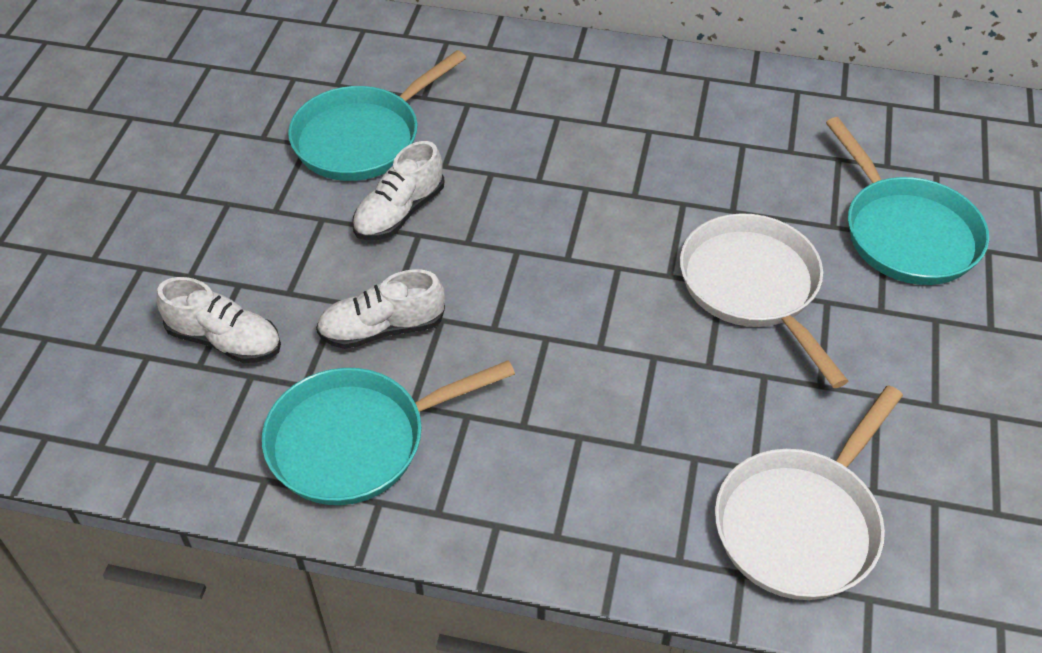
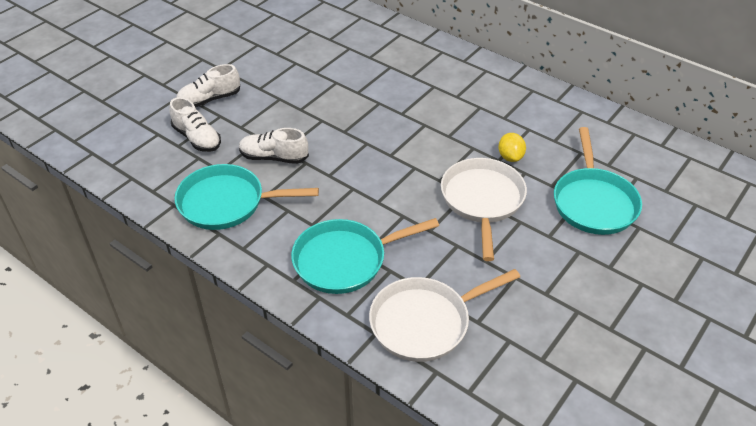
camera: 25 degrees right, 5 degrees down
turquoise pan [288,50,466,181] -> turquoise pan moved to [291,218,439,294]
white shoe [352,141,445,240] -> white shoe moved to [177,64,240,107]
none -> yellow lemon [498,133,526,162]

